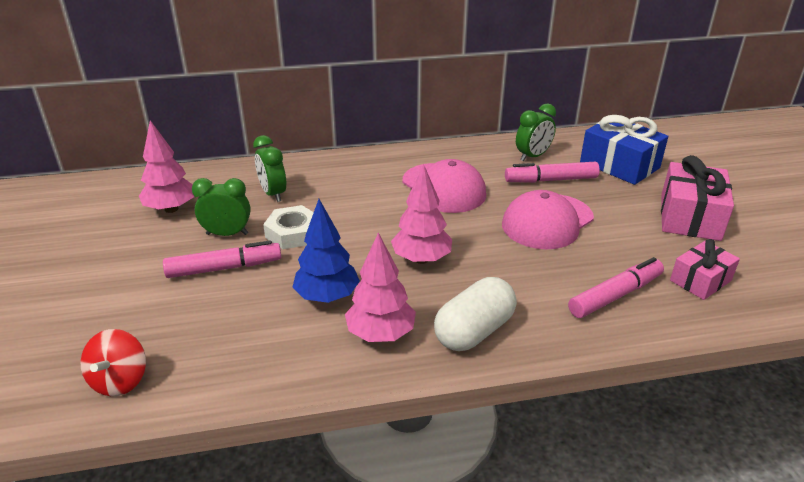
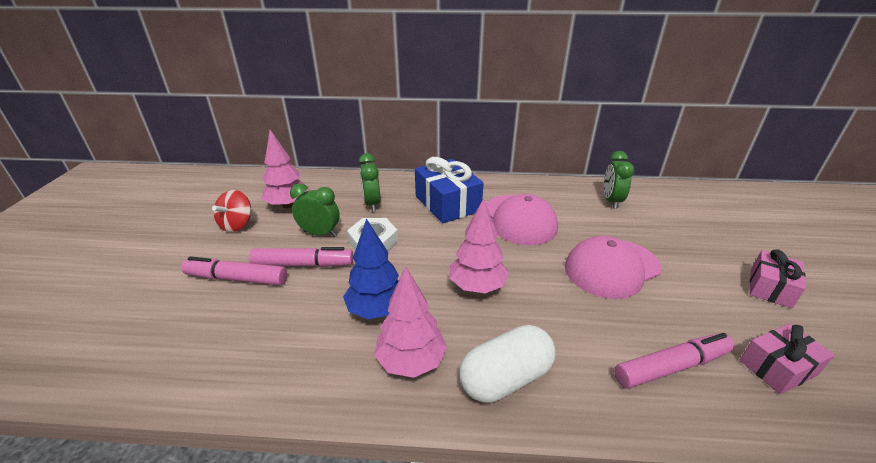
camera: 15 degrees right, 0 degrees up
red spinning top [81,329,146,396] -> red spinning top moved to [212,190,251,232]
pink marker [505,162,600,183] -> pink marker moved to [181,257,287,285]
green clock [516,103,556,162] -> green clock turned 120 degrees clockwise [604,151,634,209]
blue gift [580,115,668,185] -> blue gift moved to [415,157,483,223]
pink gift [661,155,734,241] -> pink gift [750,249,806,308], size x0.61

